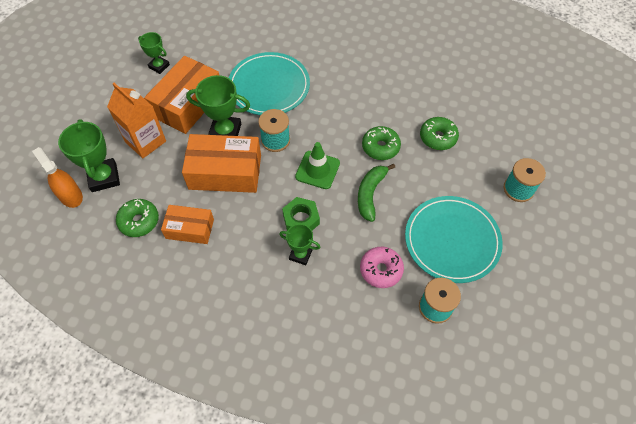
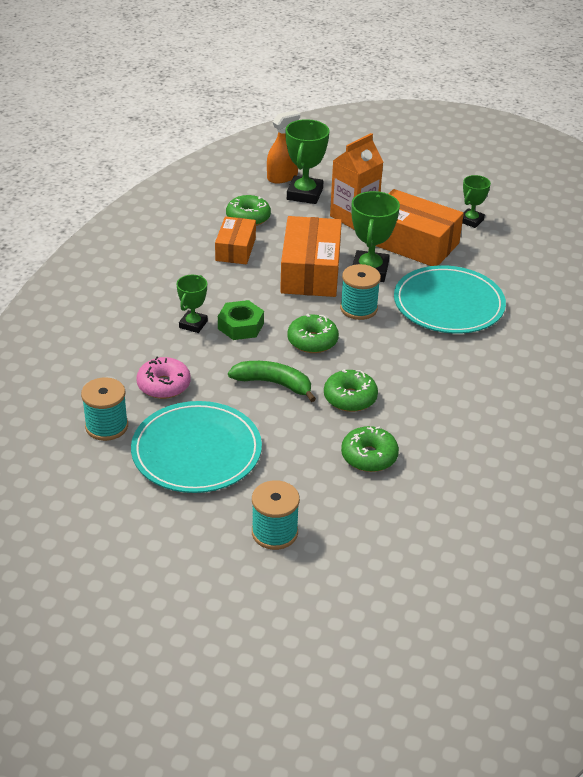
camera: 90 degrees right, 20 degrees down
green trophy [58,119,120,192] -> green trophy turned 60 degrees counterclockwise [285,119,329,204]
green traffic cone [295,142,340,189] -> green donut [288,314,339,353]

